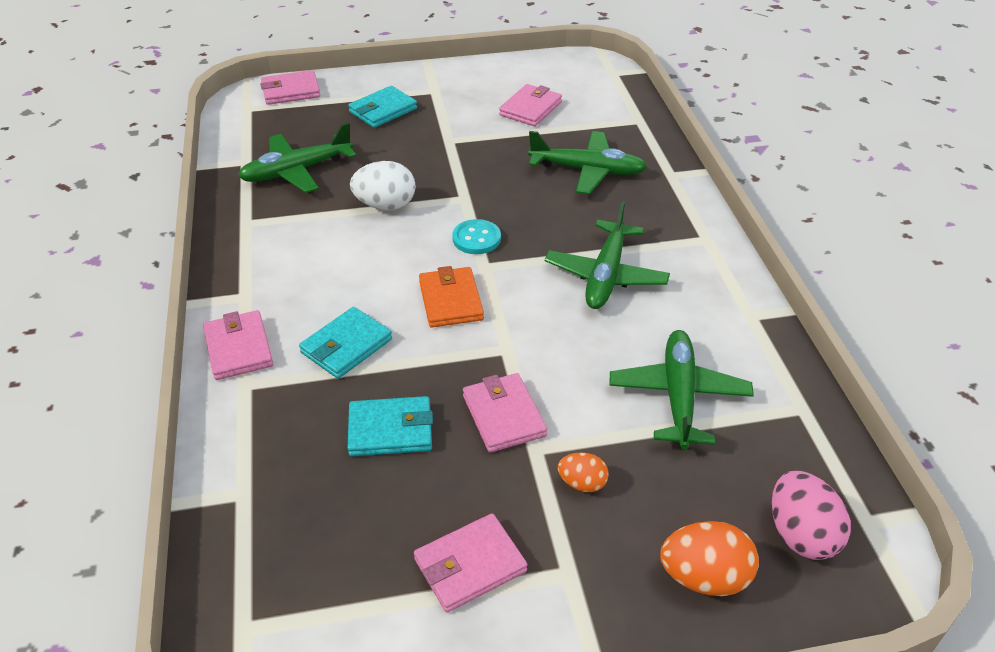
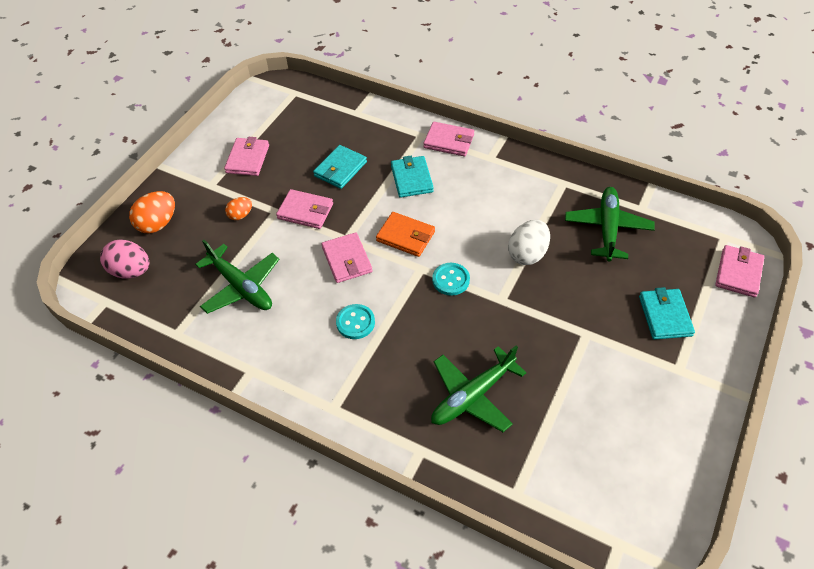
camera: 130 degrees right, 10 degrees up
pink wallet [499,84,562,126] -> pink wallet moved to [322,232,372,283]
green plane [545,201,670,309] -> turquoise button [336,304,375,339]

